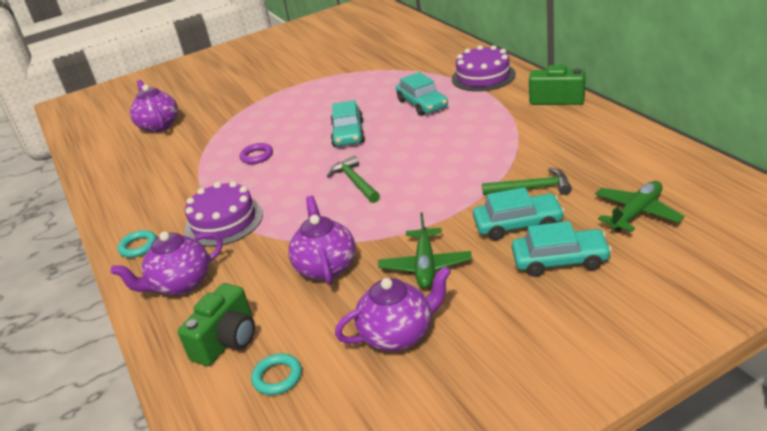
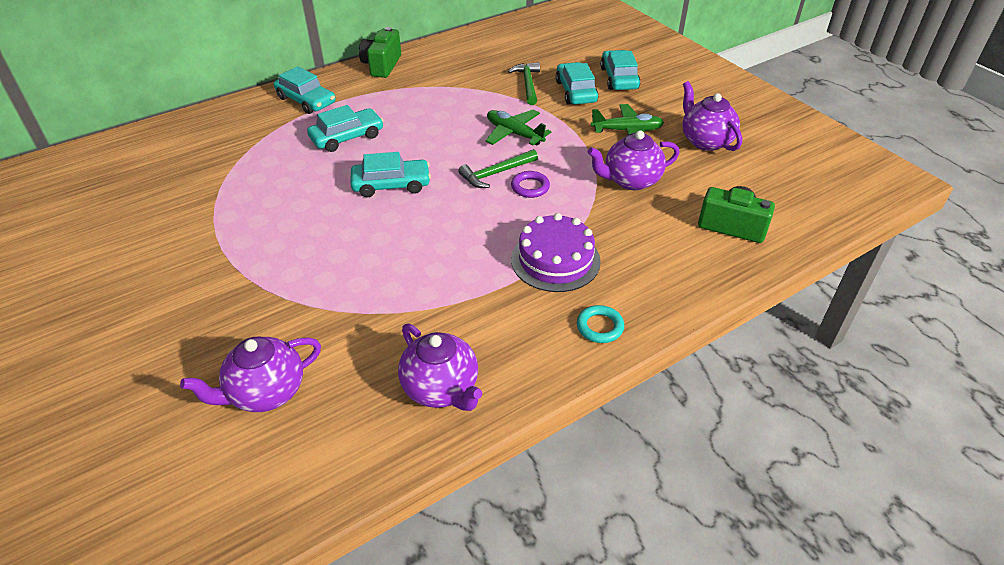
camera: 100 degrees left, 10 degrees up
purple teapot [111,231,223,295] -> purple teapot moved to [398,323,482,411]
purple ring [240,143,273,164] -> purple ring moved to [511,171,550,198]
turquoise ring [251,354,302,395] -> none
purple cake [452,45,516,92] -> turquoise car [274,66,336,114]
green plane [595,181,684,232] -> green plane moved to [486,110,551,146]

